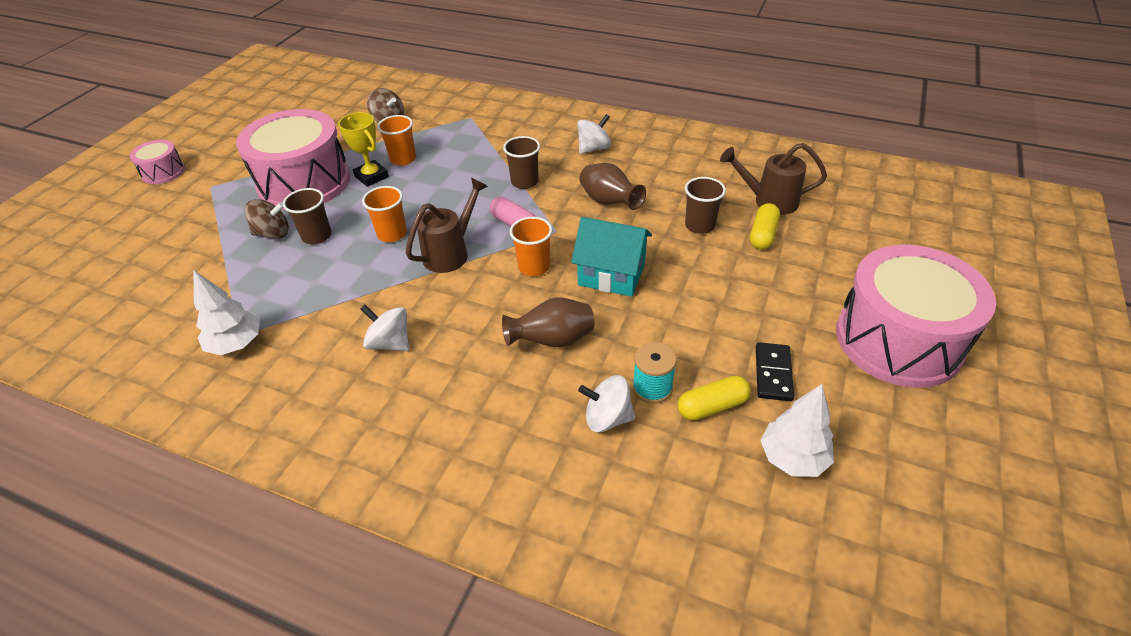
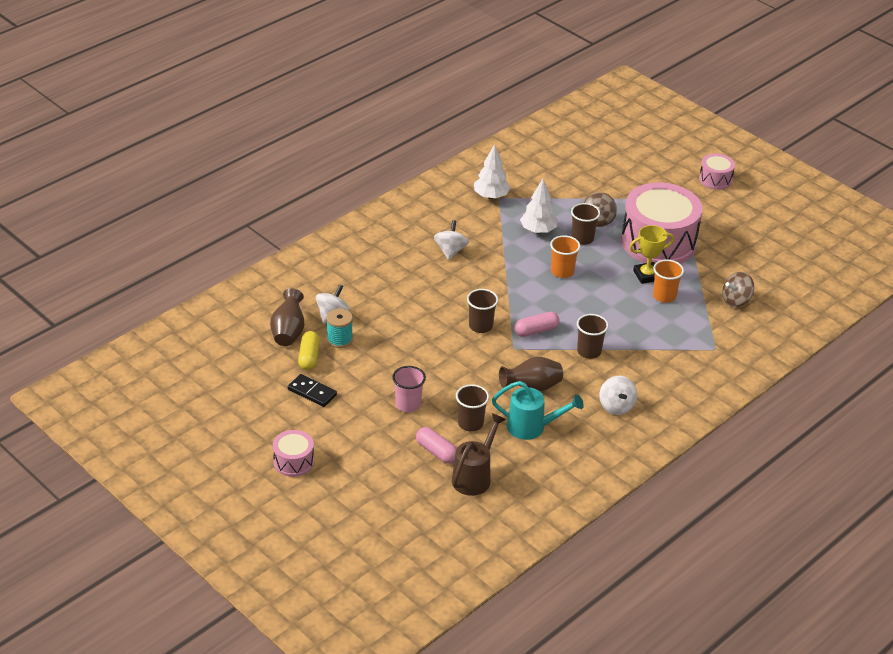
camera: 110 degrees right, 5 degrees down
white spinning top [360,305,409,351] -> white spinning top turned 45 degrees counterclockwise [434,220,469,260]
brown watering can [406,178,488,273] -> none
brown vase [502,298,595,347] -> brown vase moved to [270,288,304,346]
orange cup [510,217,552,276] -> brown cup [467,289,498,333]
turquoise house [571,217,652,297] -> none
yellow capsule [750,203,780,250] -> pink capsule [416,427,457,464]
white tree [760,384,834,477] -> white tree moved to [520,179,558,234]
pink drum [836,245,996,388] -> pink drum [273,430,314,477], size x0.46
none -> pink cup [392,366,426,412]
none -> turquoise watering can [492,381,584,440]

